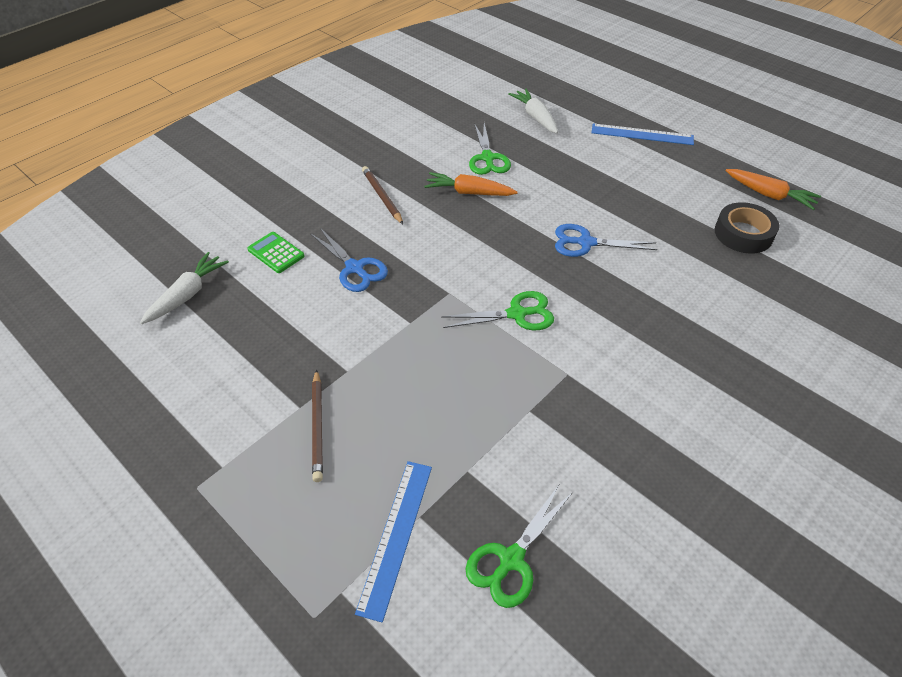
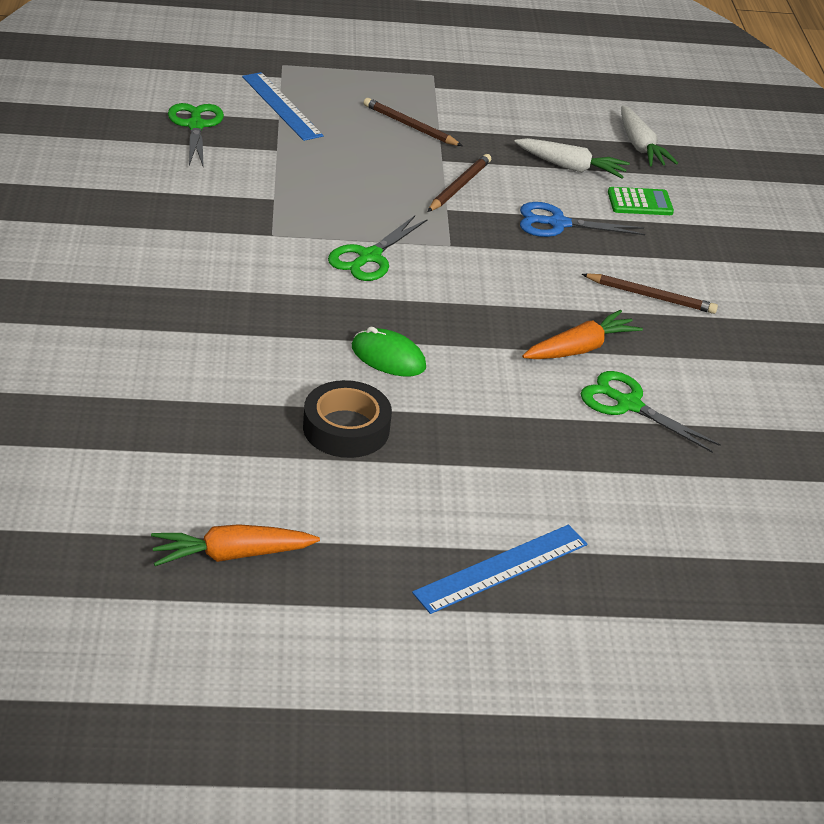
camera: 130 degrees right, 10 degrees down
white carrot [508,88,558,133] -> white carrot moved to [514,138,630,179]
blue scissors [555,224,658,257] -> green mouse [352,327,426,376]
black tape [715,202,779,254] -> black tape moved to [303,380,392,458]
none -> brown pencil [427,154,491,212]

